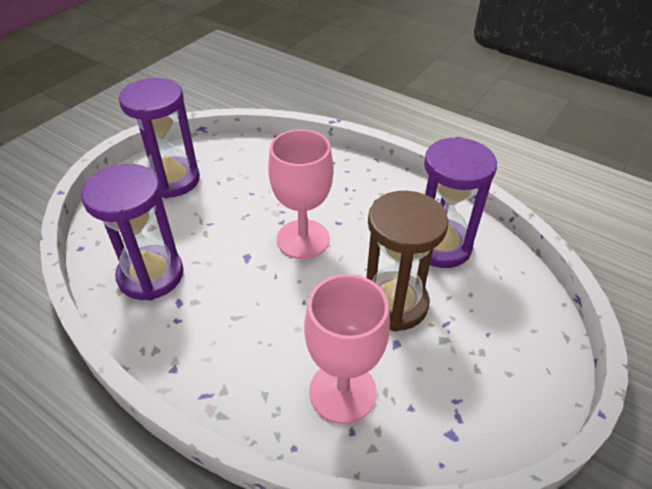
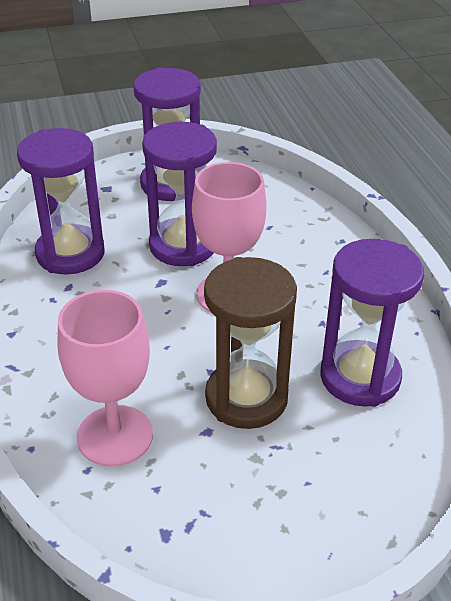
camera: 40 degrees right, 5 degrees down
none -> purple hourglass [142,122,217,266]

